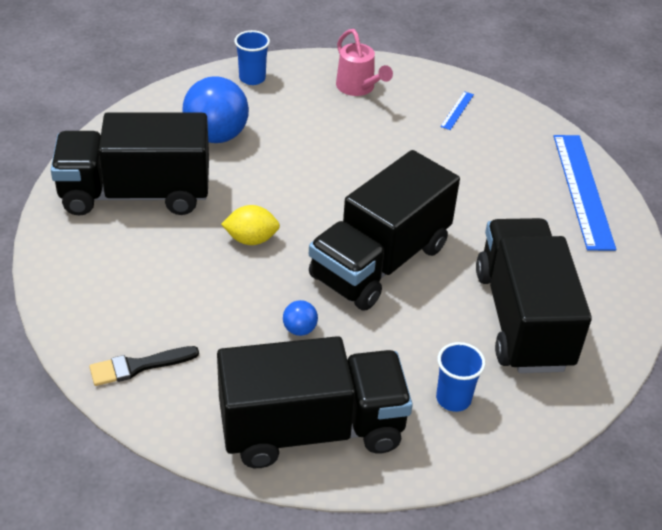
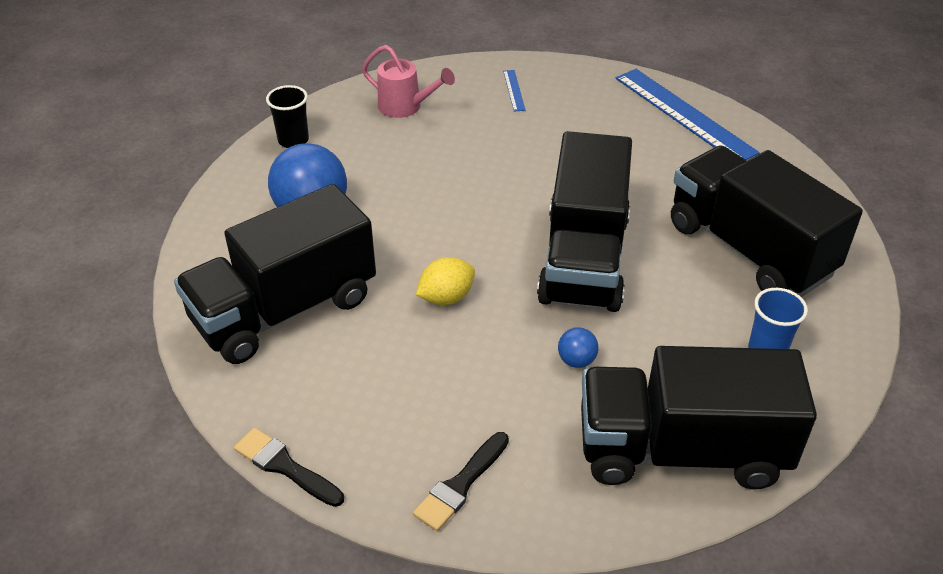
camera: 30 degrees left, 0 degrees up
black truck [217,336,413,468] -> black truck turned 135 degrees counterclockwise [581,346,817,489]
blue cup [234,30,270,85] -> black cup [266,85,309,148]
none -> black brush [234,428,344,507]

